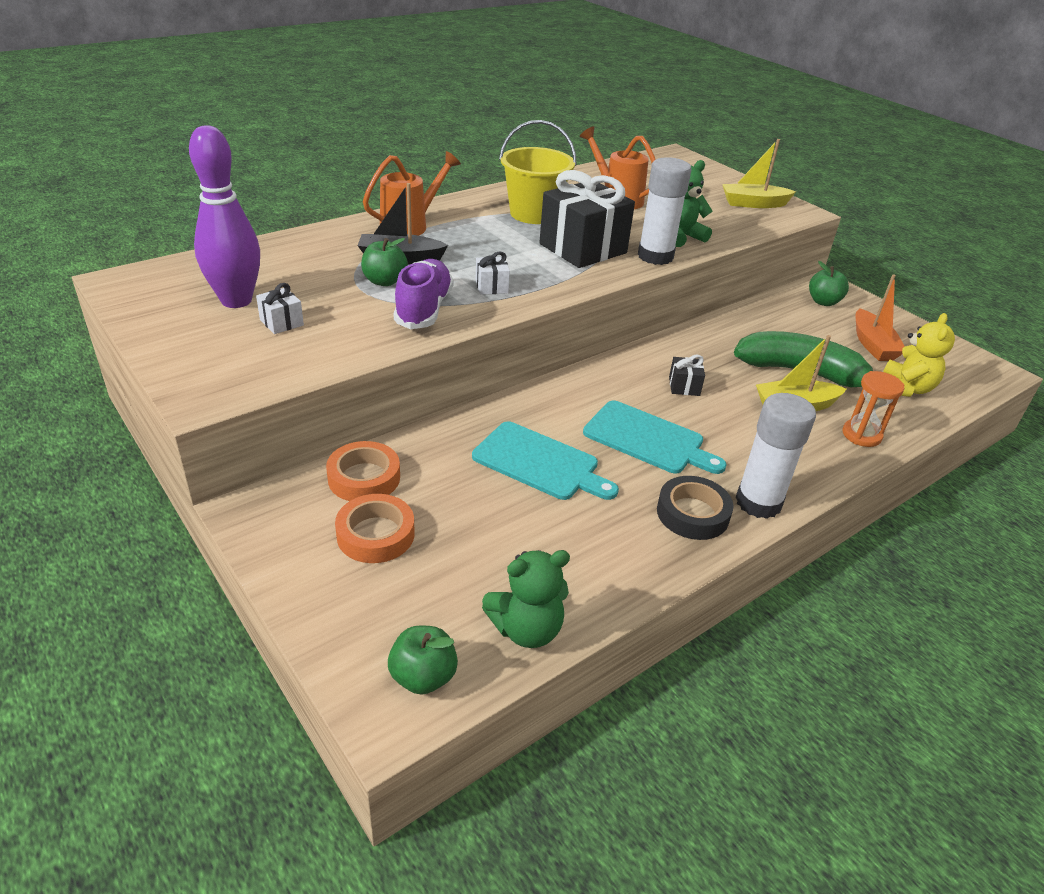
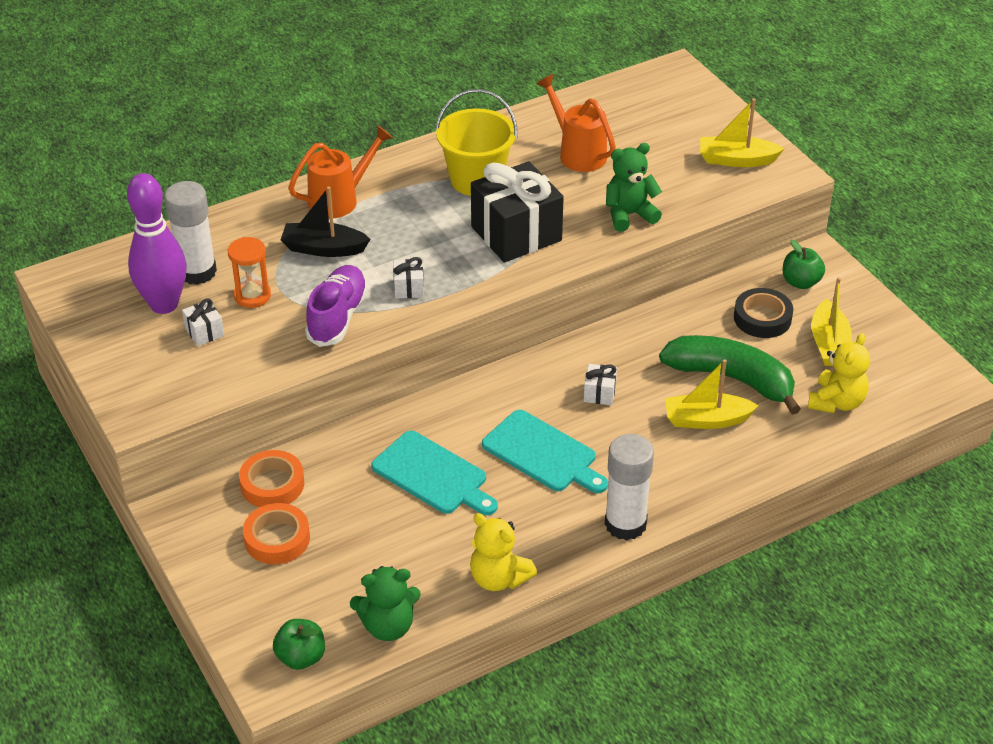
camera: 10 degrees right, 5 degrees up
green apple [361,238,408,286] -> none
white glue stick [638,157,691,265] -> white glue stick moved to [164,181,217,285]
black tape [657,476,733,540] -> black tape moved to [734,288,793,338]
black gift [669,355,705,396] -> white gift [584,364,617,405]
orange hourglass [843,371,904,447] -> orange hourglass moved to [228,237,271,308]
orange boat [856,275,905,361] -> yellow boat [811,277,852,366]
none -> yellow teddy bear [470,513,537,591]

